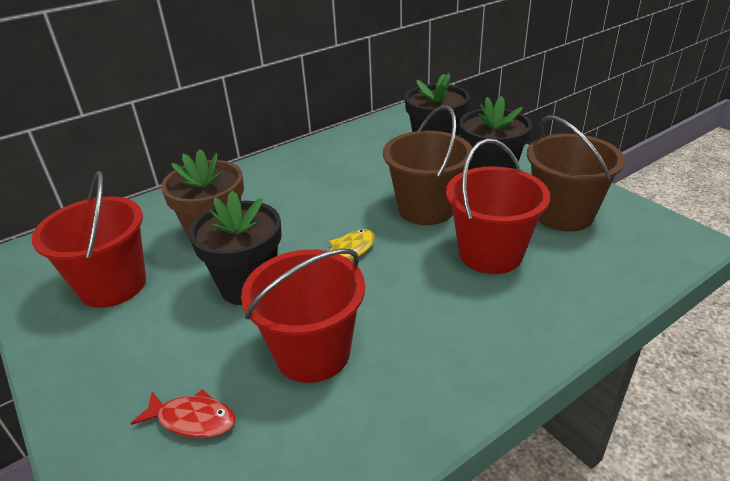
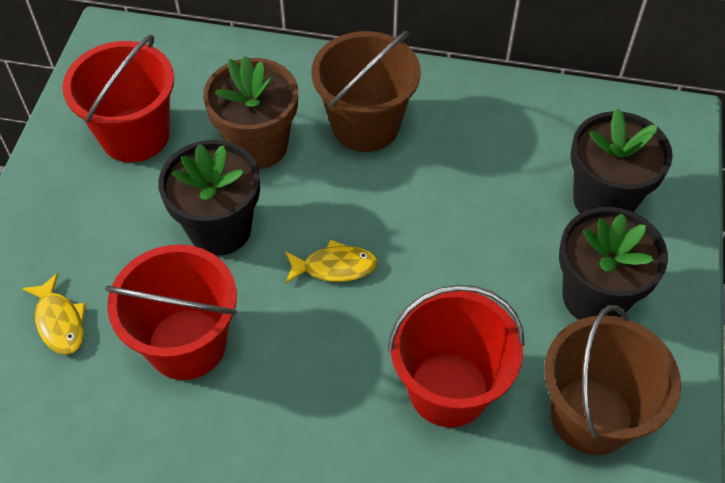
camera: 45 degrees right, 20 degrees up
red fish [131,389,236,438] -> yellow fish [22,273,86,355]
brown bucket [383,105,473,225] -> brown bucket moved to [311,31,421,152]

